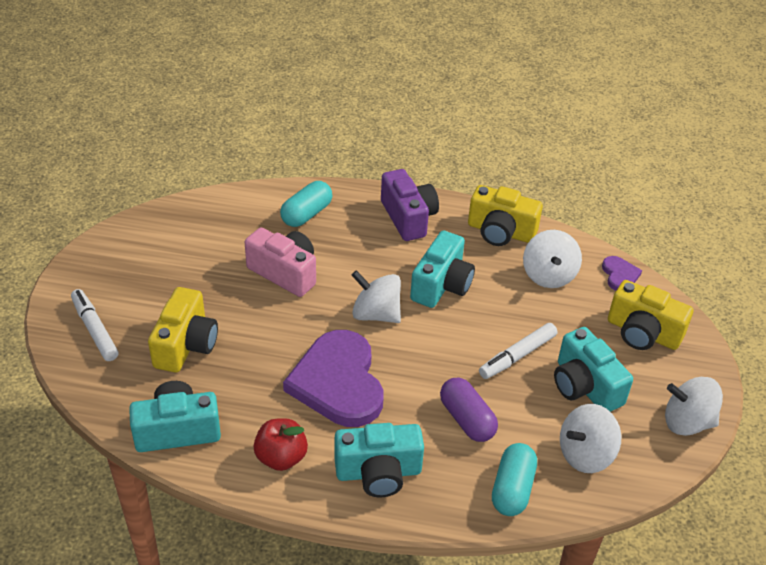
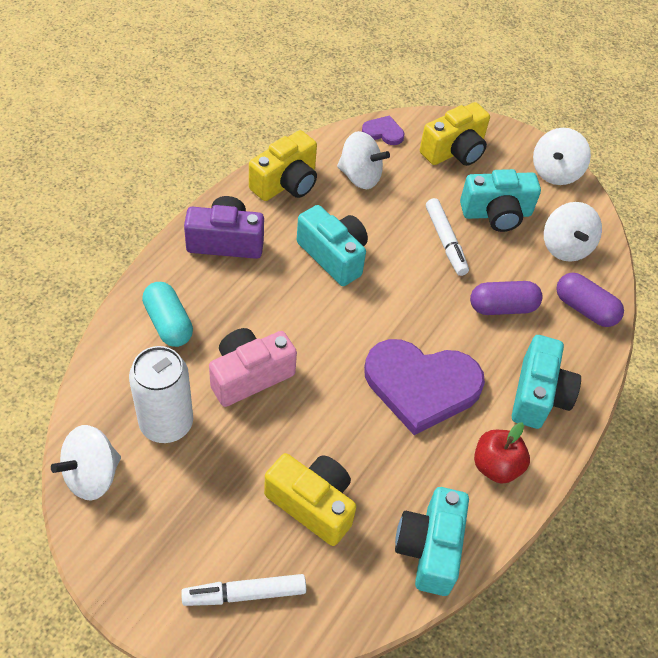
camera: 70 degrees left, 10 degrees up
white spinning top [352,270,401,323] -> white spinning top moved to [51,425,121,501]
turquoise capsule [492,443,537,516] -> purple capsule [556,273,624,327]
none -> white can [129,346,193,443]

